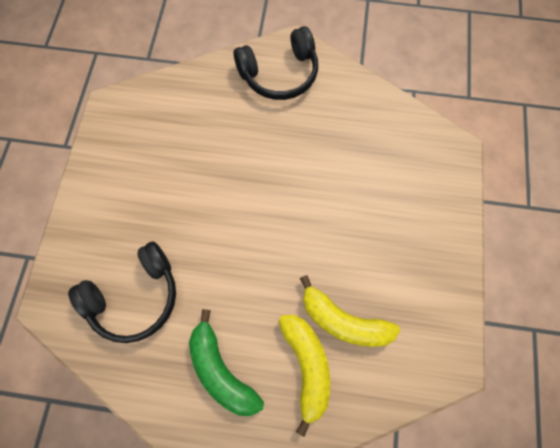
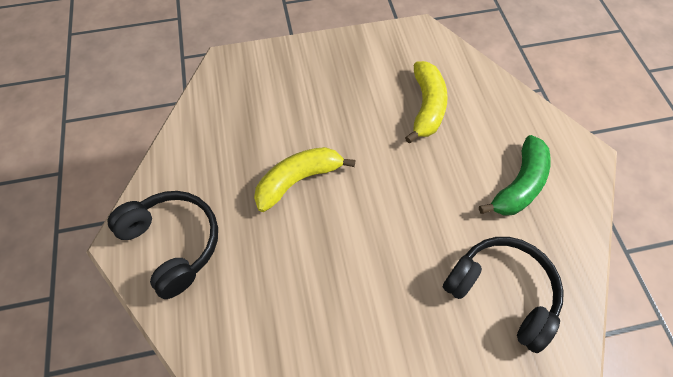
camera: 110 degrees left, 10 degrees down
yellow banana [278,315,330,437] -> yellow banana moved to [254,147,356,212]

